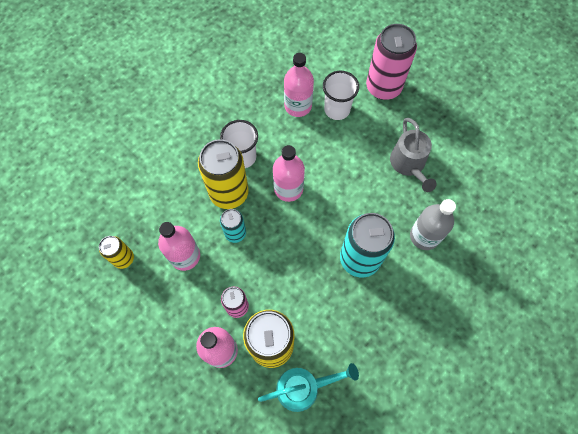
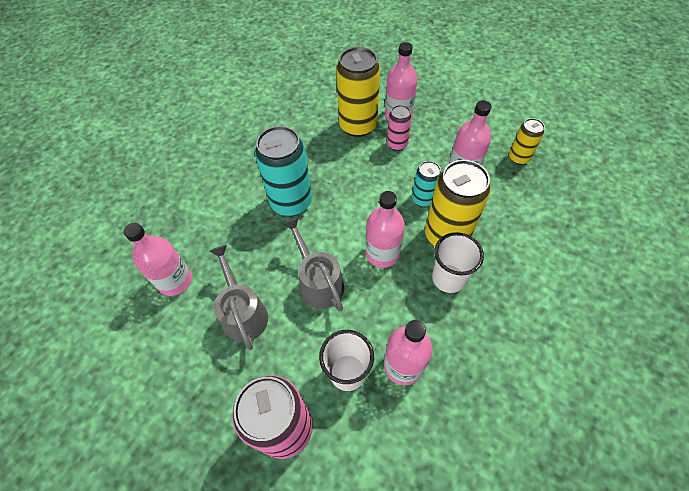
camera: 170 degrees right, 10 degrees down
turquoise watering can [258,363,359,412] -> none
grey bottle [410,199,456,250] -> none
none -> pink bottle [124,223,192,296]
none -> grey watering can [282,217,344,311]

